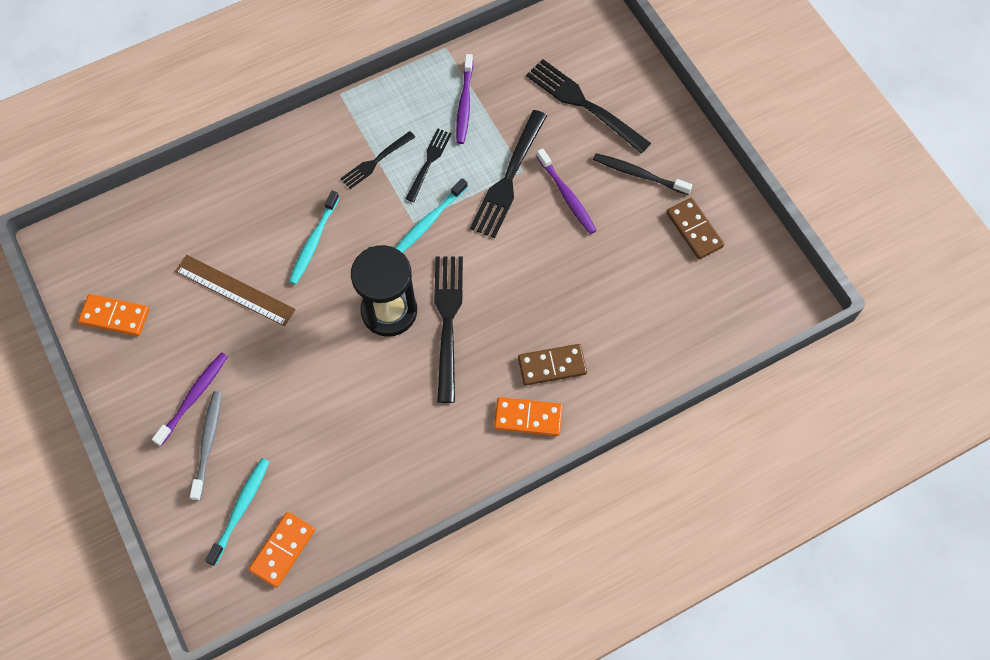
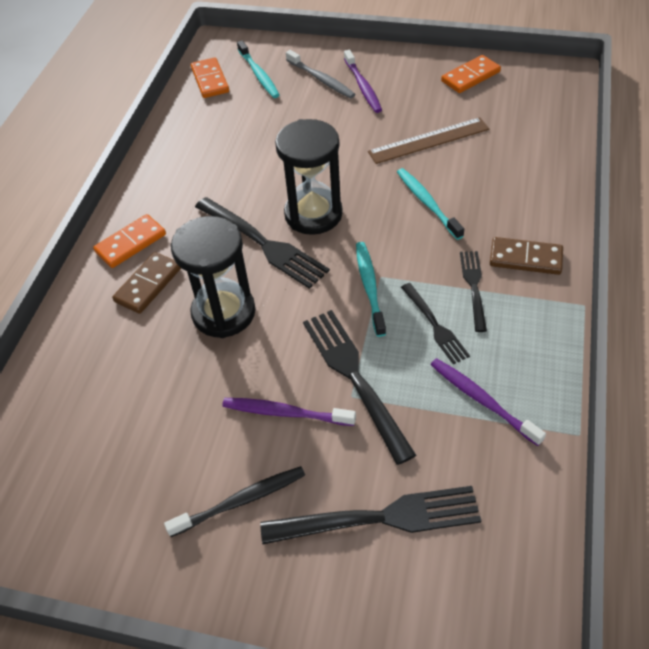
camera: 135 degrees right, 15 degrees down
brown domino [666,198,724,259] -> brown domino moved to [490,237,563,275]
none -> black hourglass [171,216,255,338]

